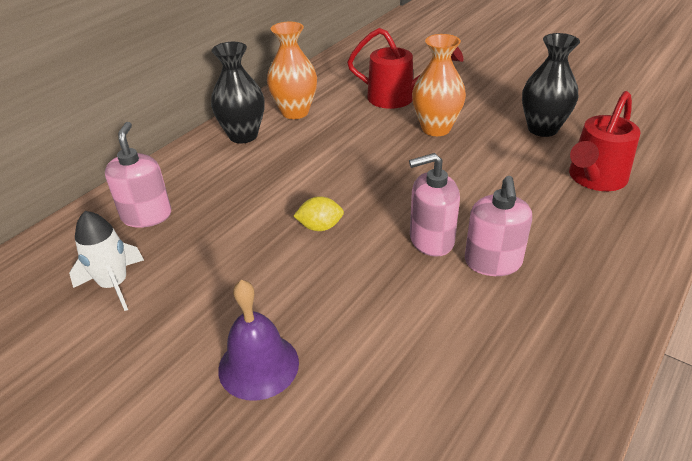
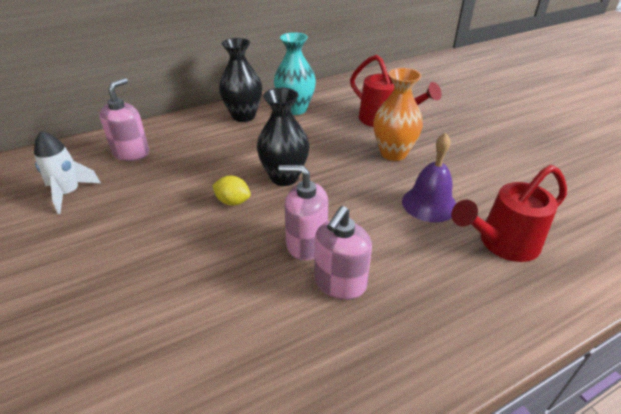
camera: 25 degrees right, 0 degrees up
purple bell [218,280,299,401] -> purple bell moved to [402,133,456,222]
orange vase [267,21,317,119] -> turquoise vase [274,32,316,115]
black vase [522,33,580,137] -> black vase moved to [257,88,309,186]

